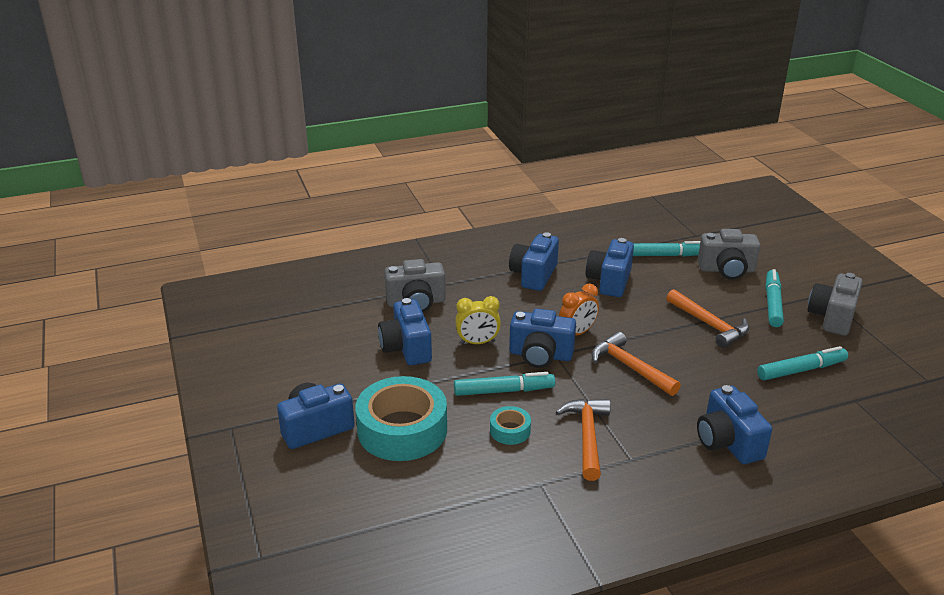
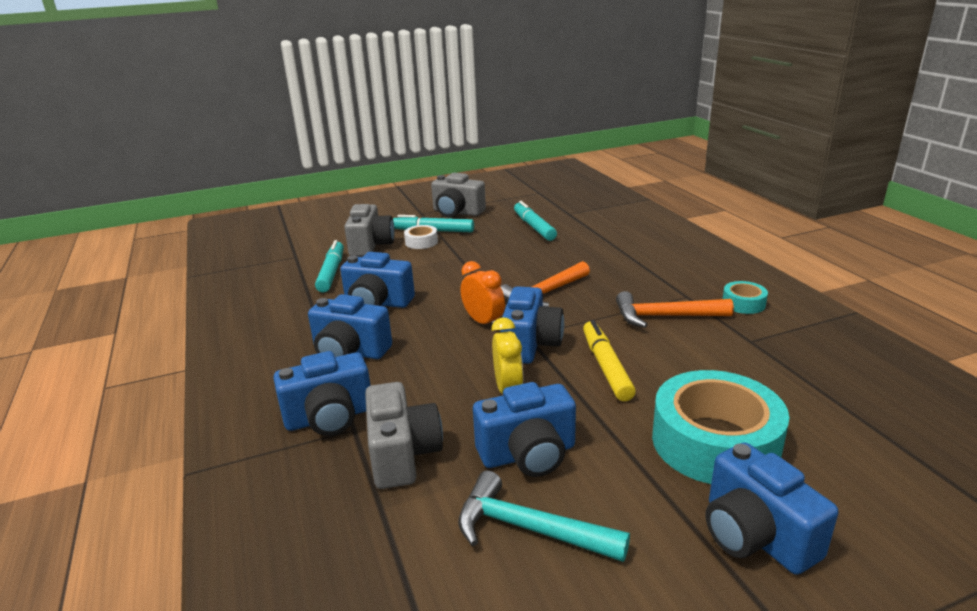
camera: 90 degrees left, 5 degrees down
turquoise marker [454,372,555,396] -> yellow marker [583,320,636,401]
turquoise tape [490,406,531,445] -> turquoise tape moved to [723,281,768,314]
orange hammer [666,289,749,348] -> none
blue camera [697,385,772,464] -> blue camera moved to [274,351,371,436]
none -> white tape [404,225,438,249]
none -> turquoise hammer [458,470,630,562]

